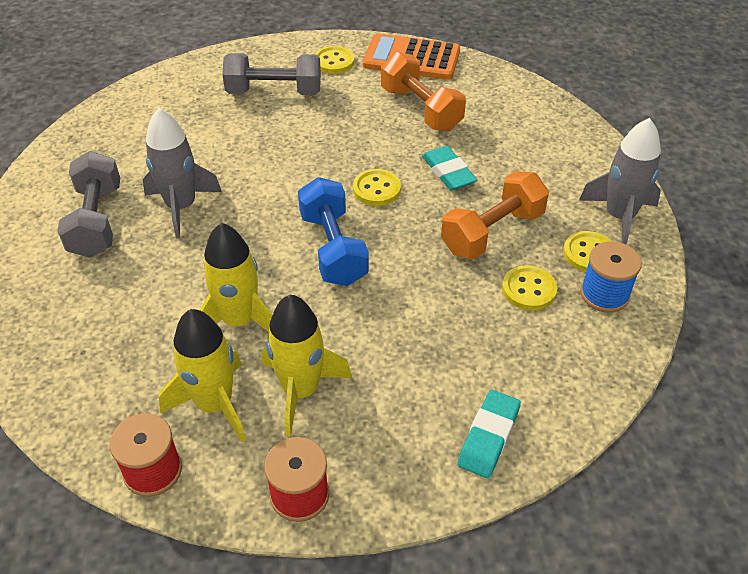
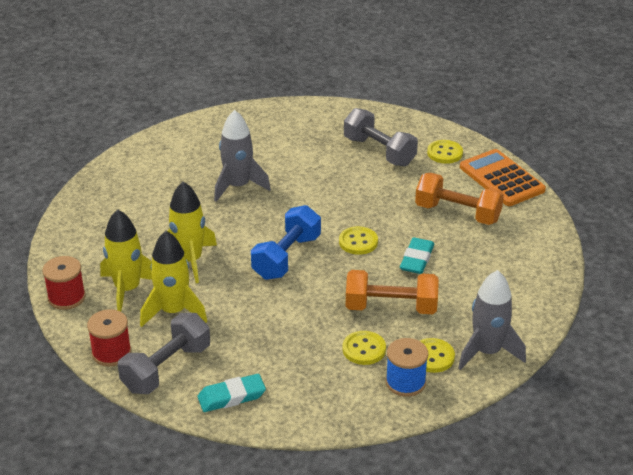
camera: 45 degrees right, 10 degrees down
grey dumbbell [57,151,120,258] -> grey dumbbell moved to [118,313,210,394]
orange dumbbell [381,52,466,132] -> orange dumbbell turned 75 degrees counterclockwise [415,172,504,225]

